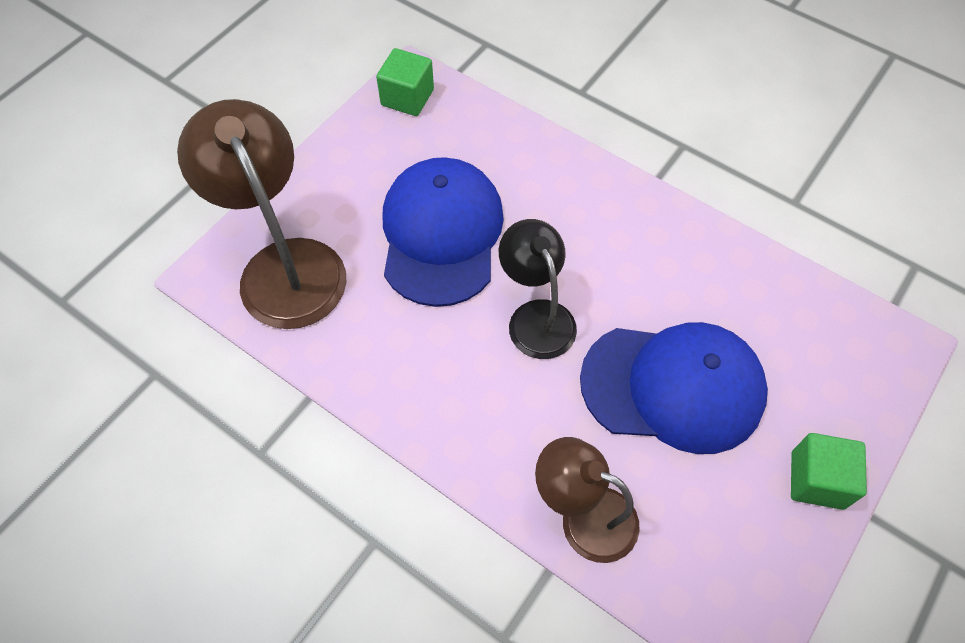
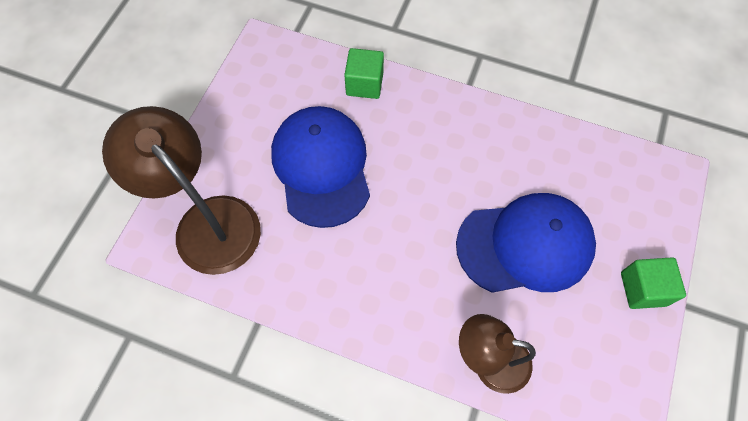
camera: 15 degrees left, 5 degrees up
green cube [376,48,434,116] -> green cube moved to [344,48,384,99]
black lamp [499,219,577,359] -> none

